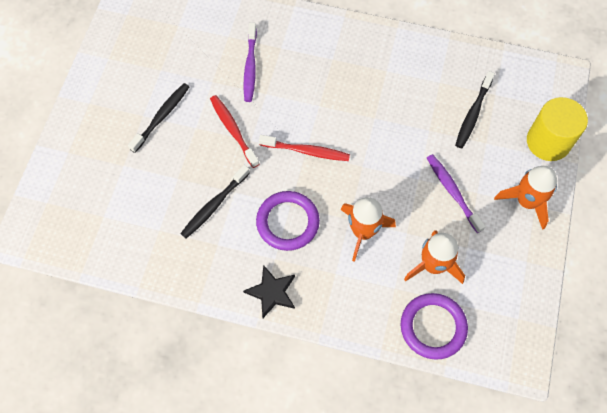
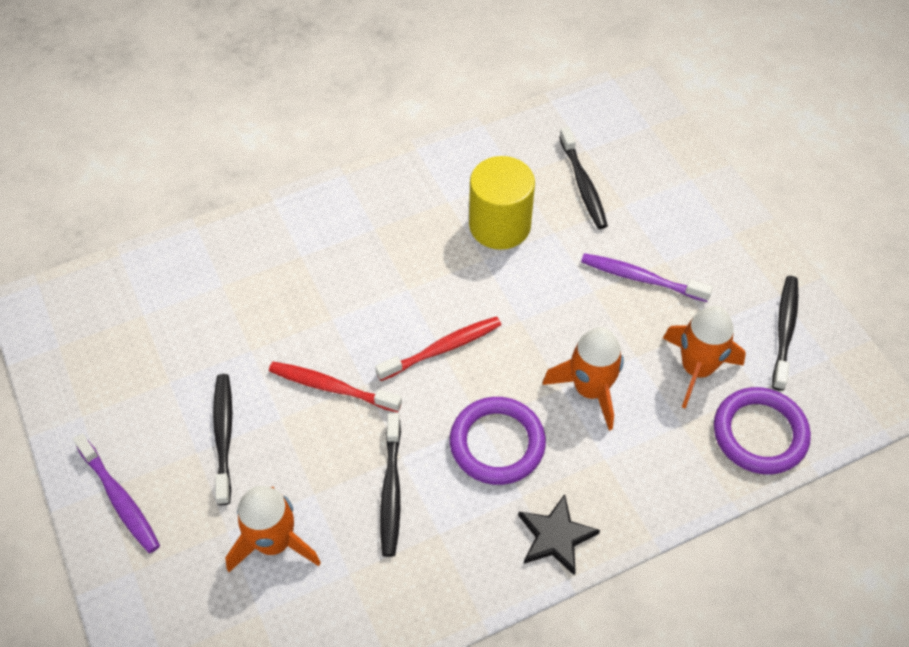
camera: 40 degrees left, 10 degrees down
purple toothbrush [244,23,257,102] -> purple toothbrush moved to [73,433,160,553]
orange rocket [494,166,557,230] -> orange rocket moved to [225,486,321,572]
yellow cylinder [527,97,588,161] -> yellow cylinder moved to [469,156,535,250]
none -> black toothbrush [772,276,798,391]

